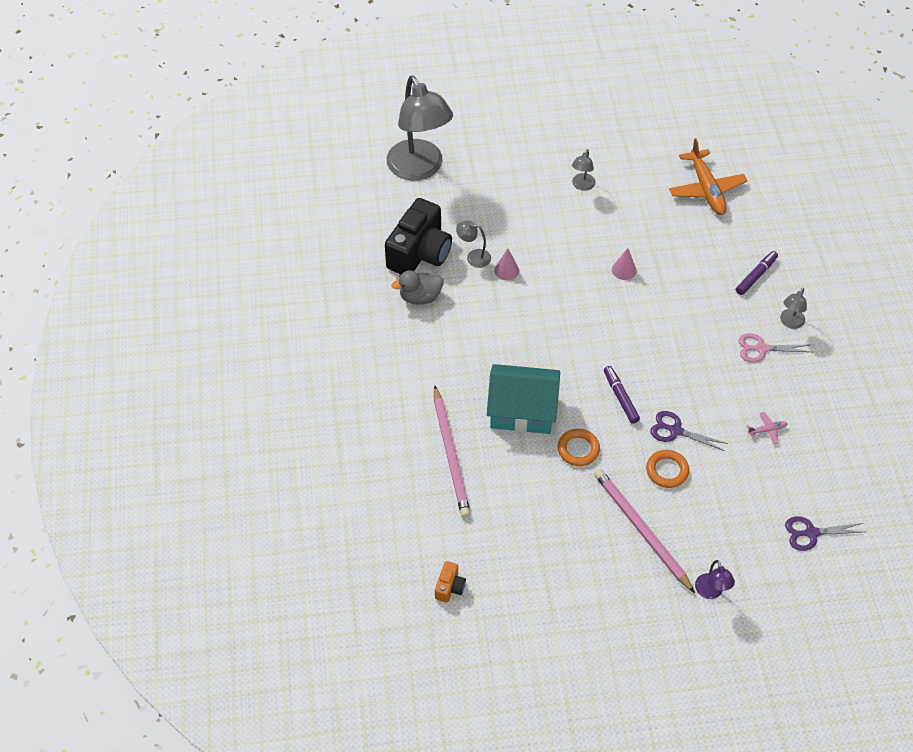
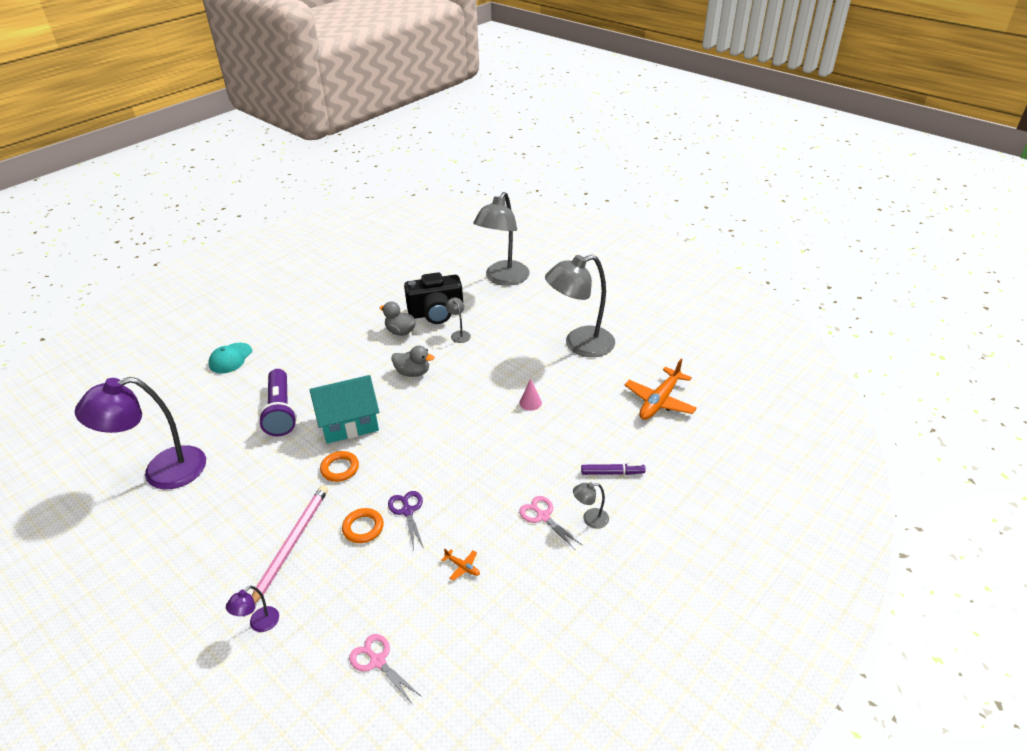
camera: 50 degrees right, 15 degrees down
pink pencil [434,386,471,518] -> purple flashlight [258,369,297,436]
orange camera [435,561,466,603] -> purple lamp [75,377,206,489]
turquoise house [487,364,560,434] -> turquoise house turned 75 degrees counterclockwise [310,375,379,444]
pink cone [494,248,519,281] -> none
grey lamp [572,149,596,191] -> grey lamp [545,255,615,357], size x2.45
purple marker [604,366,640,424] -> none
pink plane [747,412,788,444] -> orange plane [442,548,480,580]
purple scissors [785,516,866,551] -> pink scissors [349,634,421,705]
none -> turquoise cap [209,343,252,373]
none -> grey duck [391,346,434,377]

